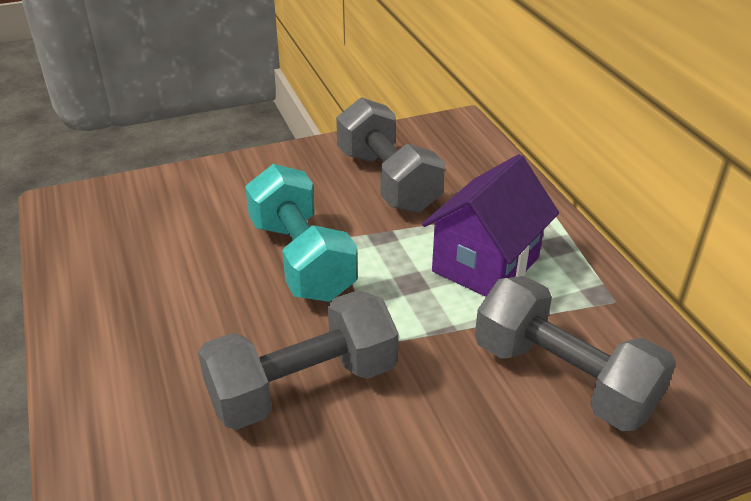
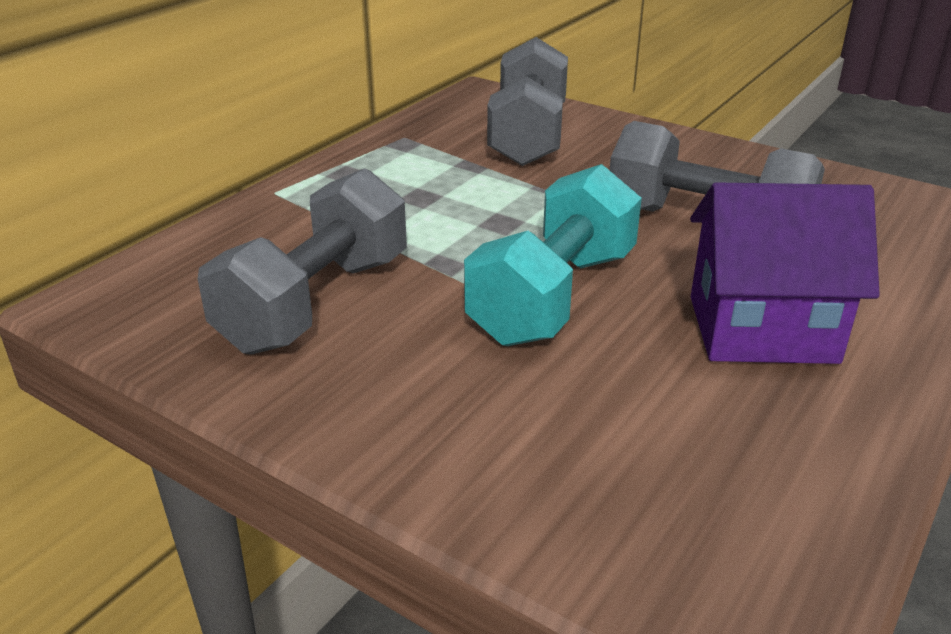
camera: 125 degrees left, 5 degrees down
purple house [422,154,559,297] -> purple house moved to [690,182,880,364]

